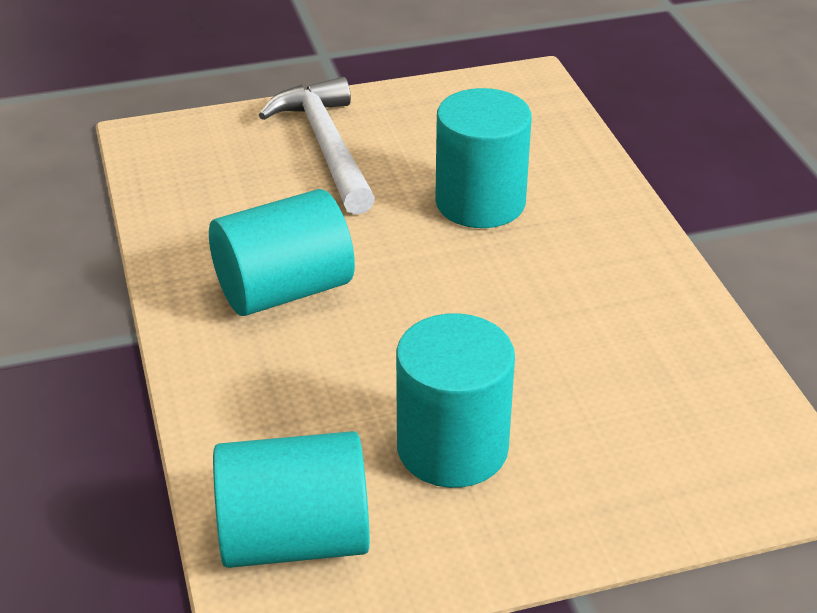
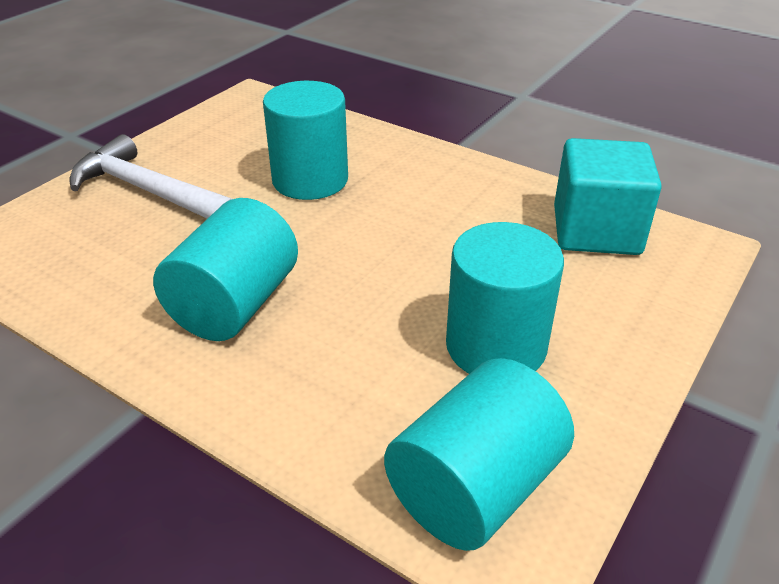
camera: 40 degrees left, 0 degrees up
none -> turquoise cube [554,138,662,255]

